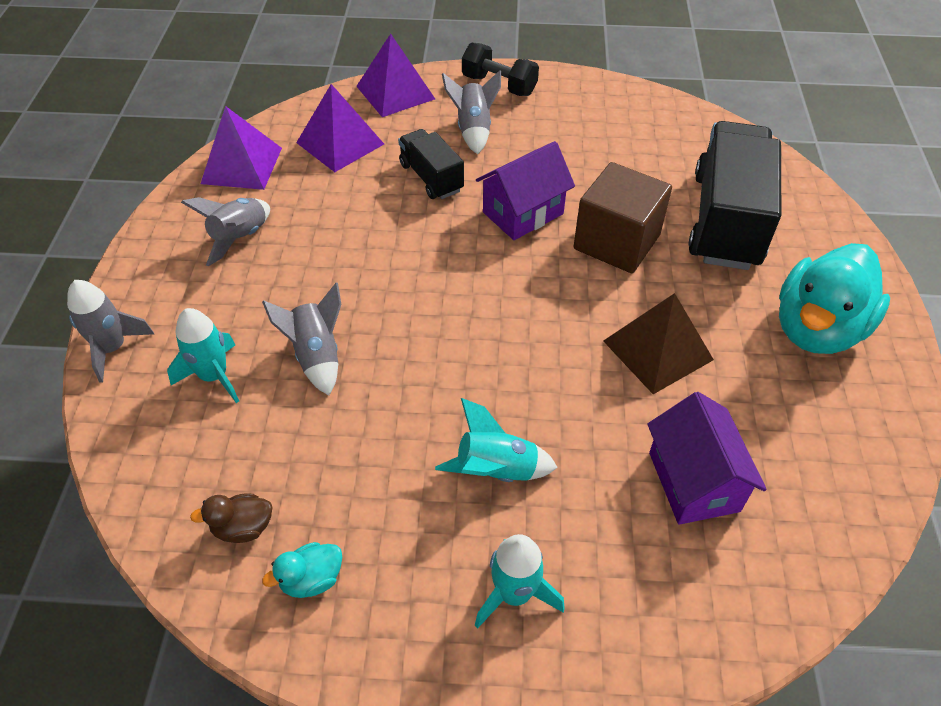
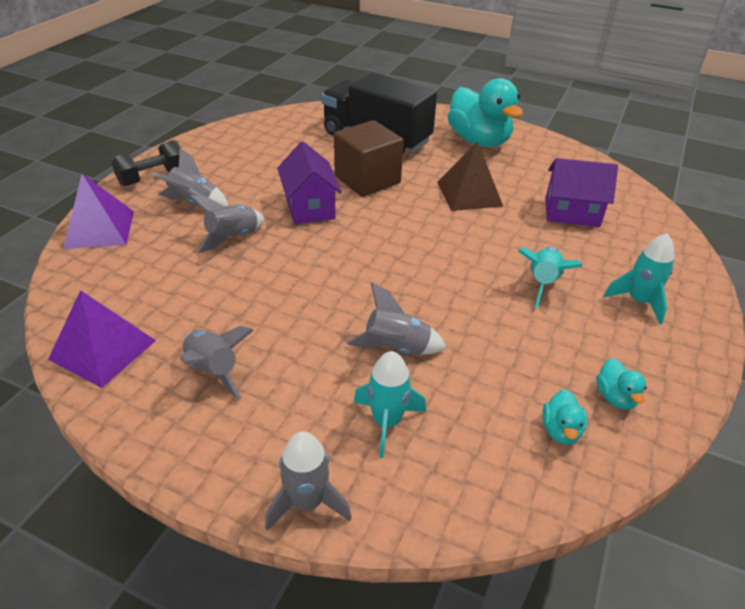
camera: 70 degrees left, 10 degrees down
brown duck [190,494,272,543] -> turquoise duck [542,389,587,445]
purple pyramid [296,84,384,172] -> none
black truck [398,129,464,199] -> grey rocket [189,195,265,253]

